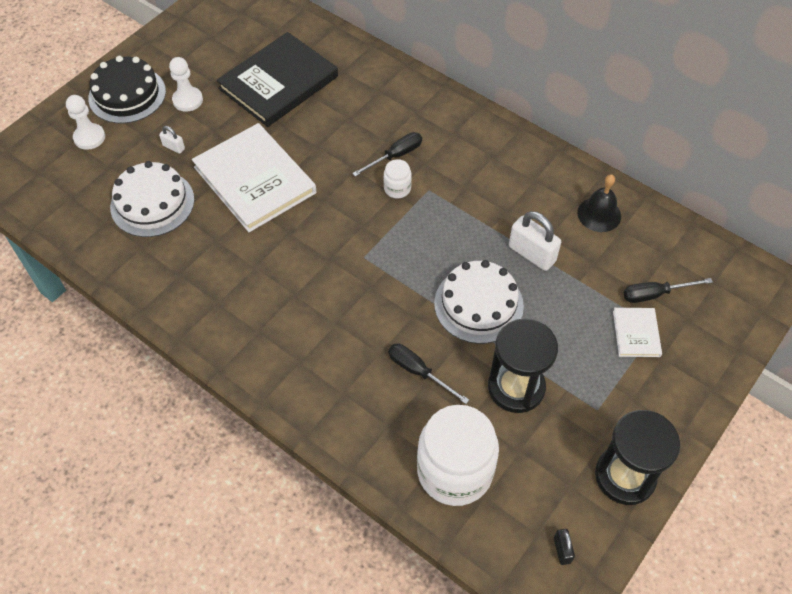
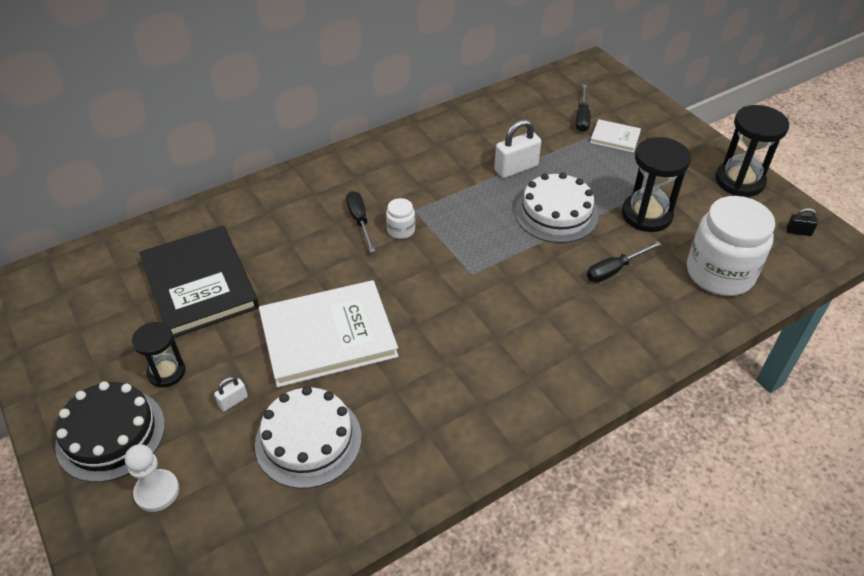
camera: 70 degrees left, 10 degrees down
white pawn [169,57,203,112] -> black hourglass [132,322,185,388]
black bell [577,174,621,232] -> none

